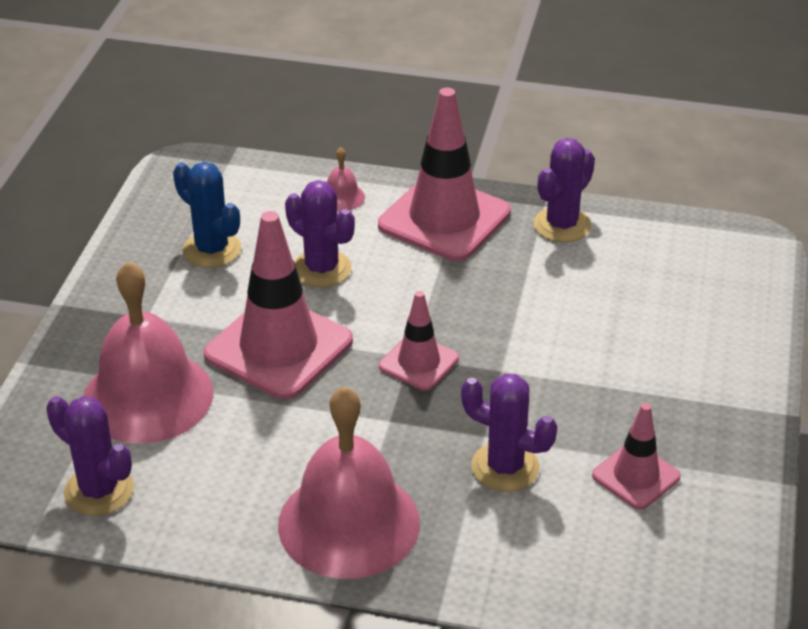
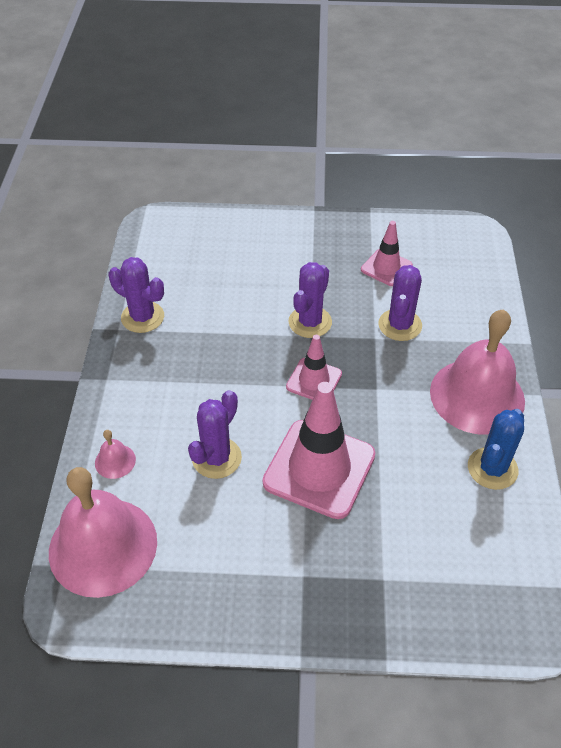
camera: 100 degrees left, 10 degrees up
purple cactus [46,396,134,516] -> purple cactus moved to [289,262,332,338]
pink bell [83,262,214,443] -> pink bell moved to [49,467,157,598]
blue cactus [173,162,241,268] -> blue cactus moved to [468,409,524,490]
pink traffic cone [378,87,511,261] -> none

